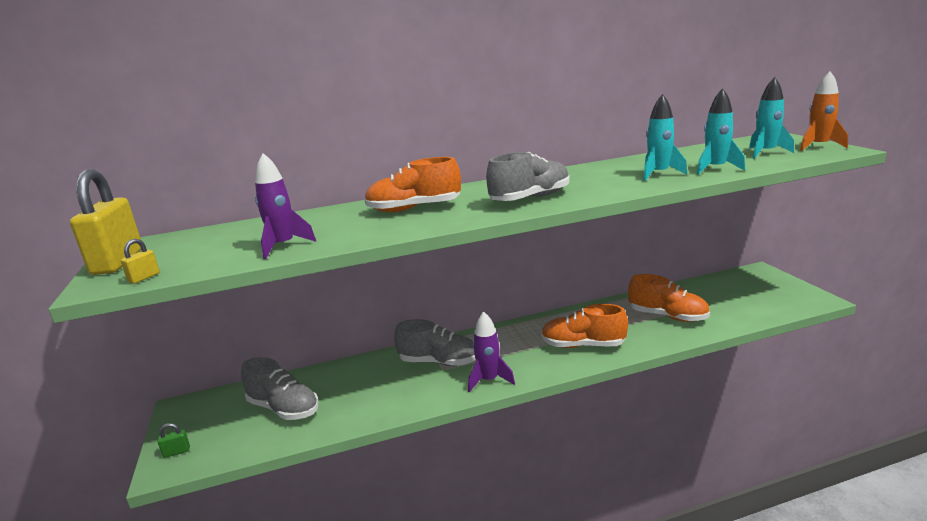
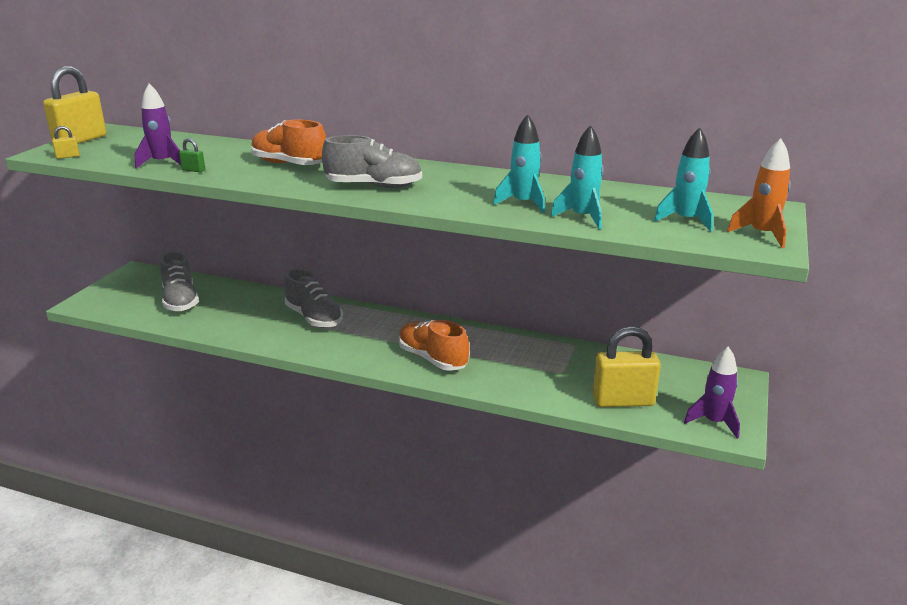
camera: 35 degrees right, 5 degrees up
green padlock [158,423,190,458] -> green padlock moved to [179,138,205,172]
purple rocket [468,311,515,393] -> purple rocket moved to [684,346,740,439]
orange shoe [628,274,710,322] -> none
none -> yellow padlock [593,326,661,407]

